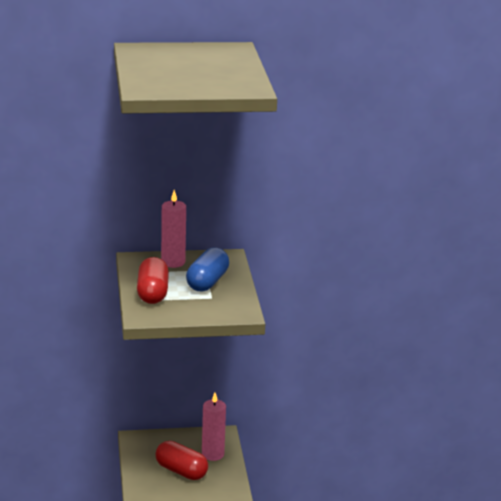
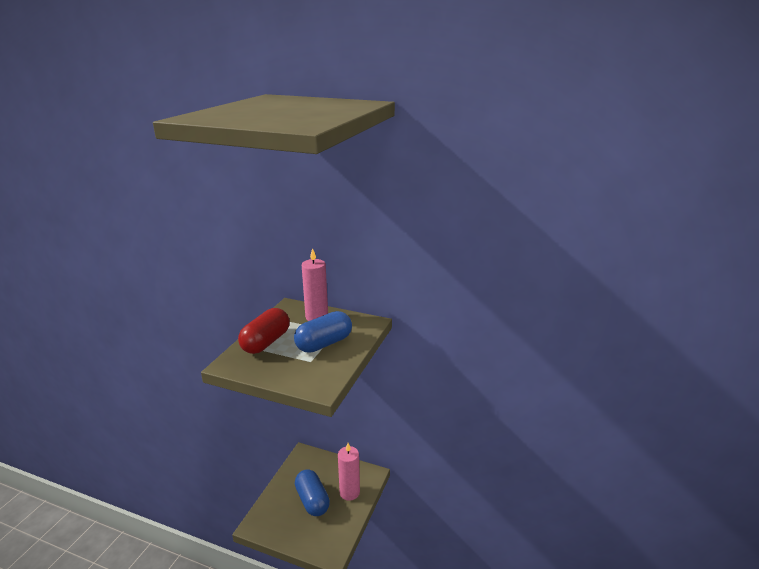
camera: 30 degrees right, 0 degrees up
red capsule [155,441,208,480] -> blue capsule [295,469,330,516]

